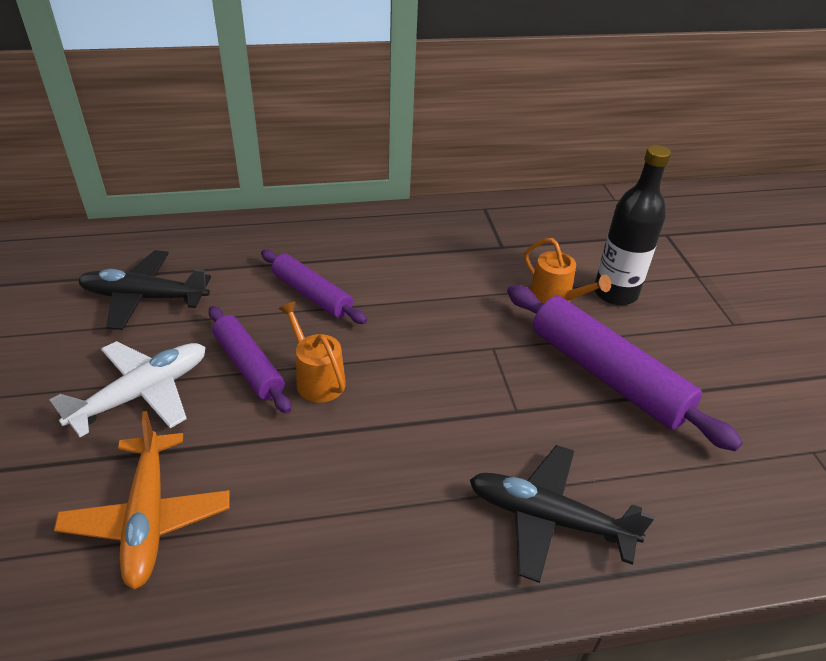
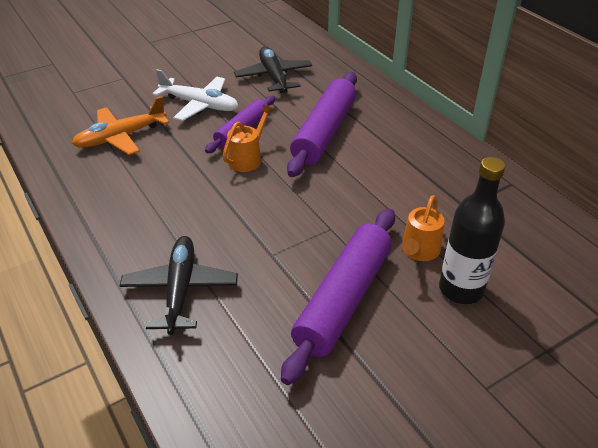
camera: 70 degrees right, 0 degrees up
purple rolling pin [261,249,367,324] -> purple rolling pin [287,72,357,177], size x1.64

